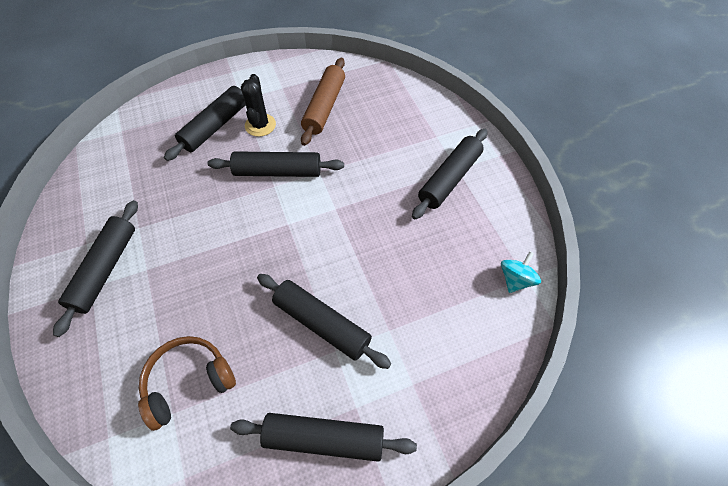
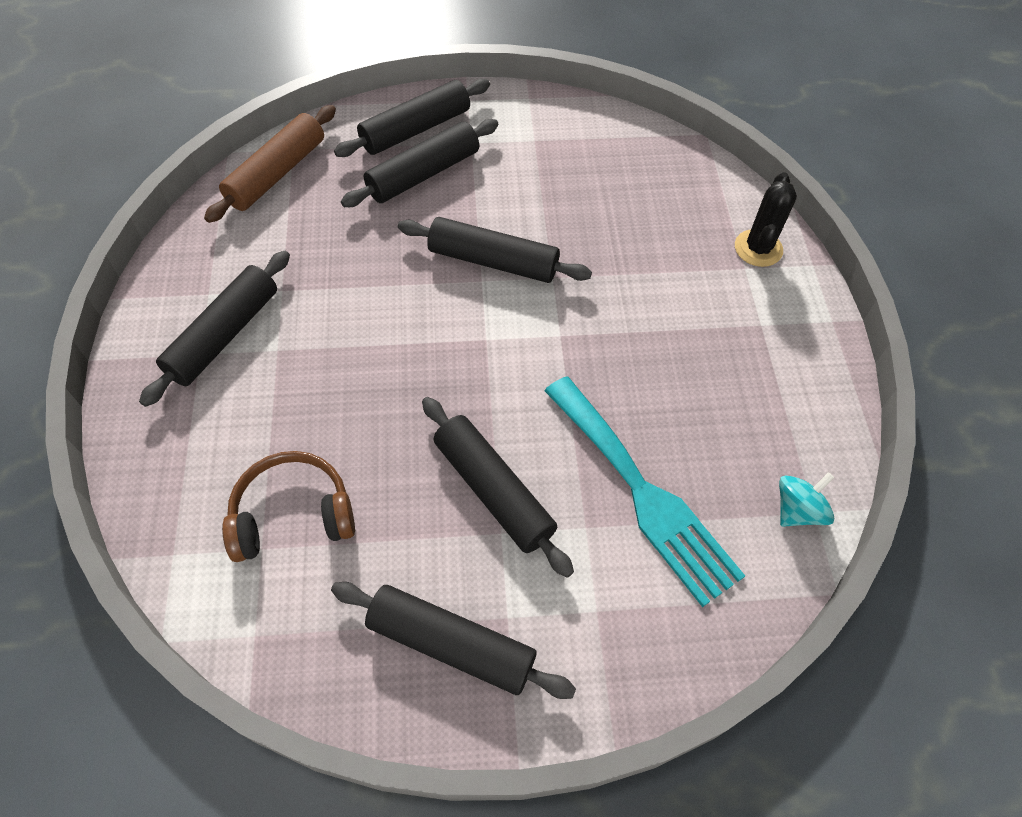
camera: 15 degrees right, 0 degrees up
black cactus [241,74,276,137] -> black cactus moved to [735,172,797,267]
brown rolling pin [301,58,345,146] -> brown rolling pin moved to [204,105,336,223]
black rolling pin [412,129,488,220] -> black rolling pin moved to [334,79,490,157]
none -> turquoise fork [544,376,745,607]

